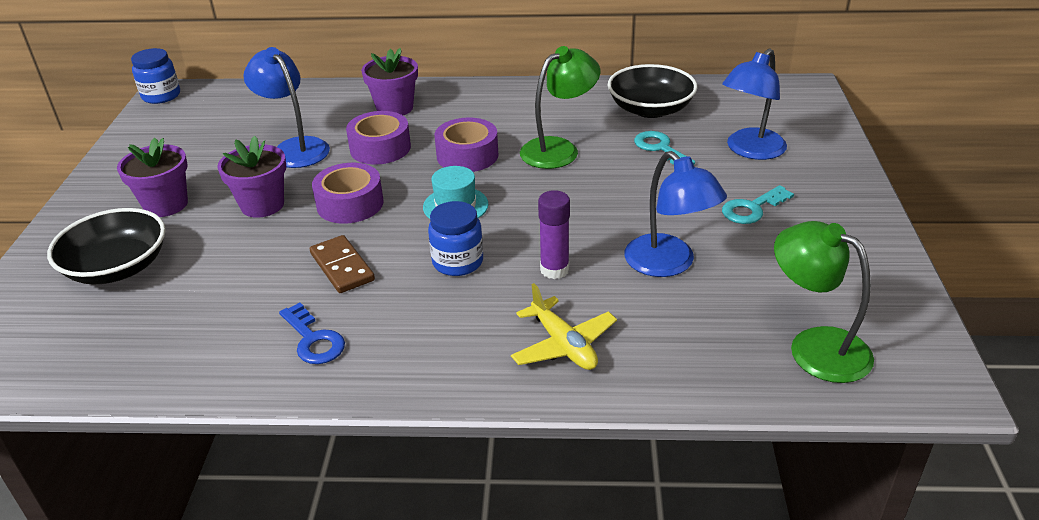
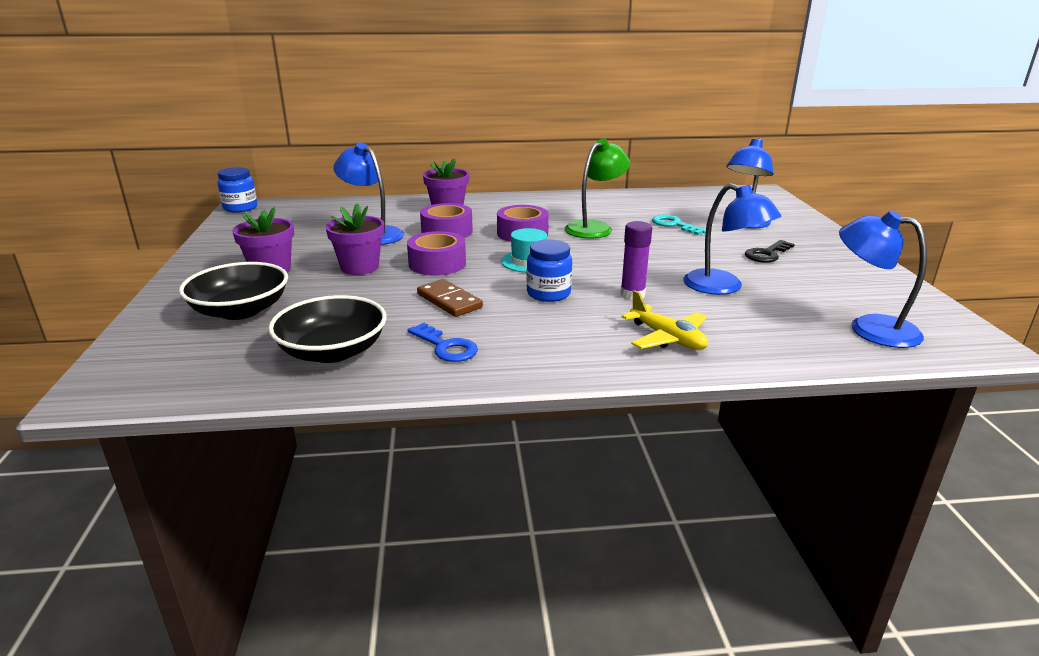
camera: 10 degrees left, 10 degrees down
black bowl [608,64,697,118] -> black bowl moved to [268,295,387,363]
turquoise key [722,185,794,224] -> black key [745,240,795,263]
green lamp [774,221,874,383] -> blue lamp [839,210,927,348]

